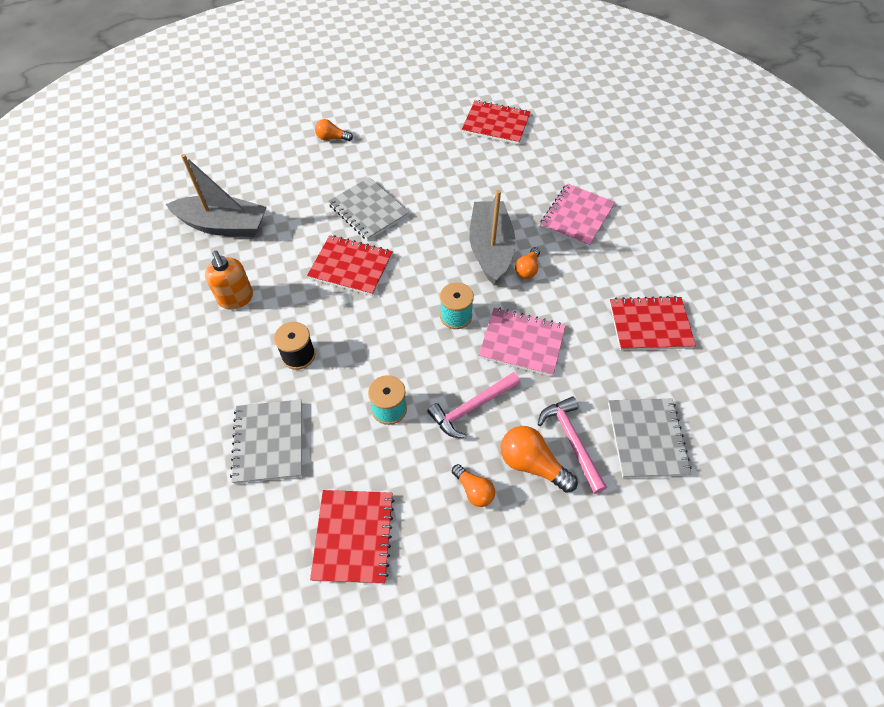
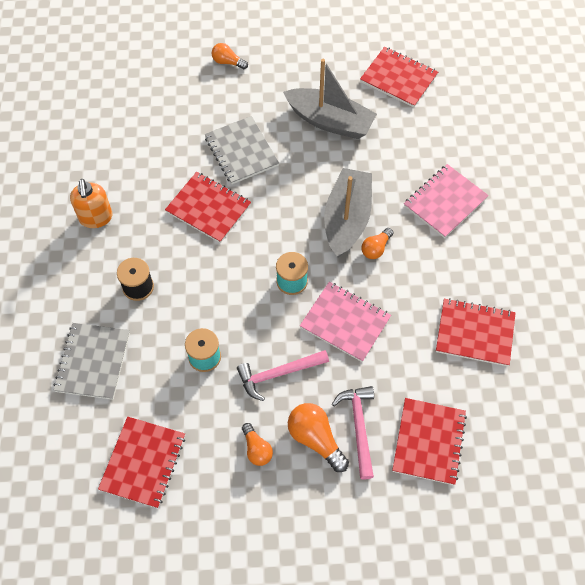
camera: 15 degrees right, 5 degrees up
grey boat [166,154,267,237] -> grey boat moved to [283,59,377,139]
grey notebook [608,399,692,478] -> red notebook [392,398,467,485]

